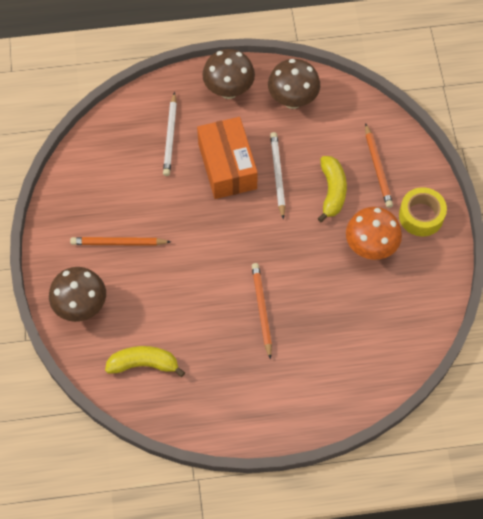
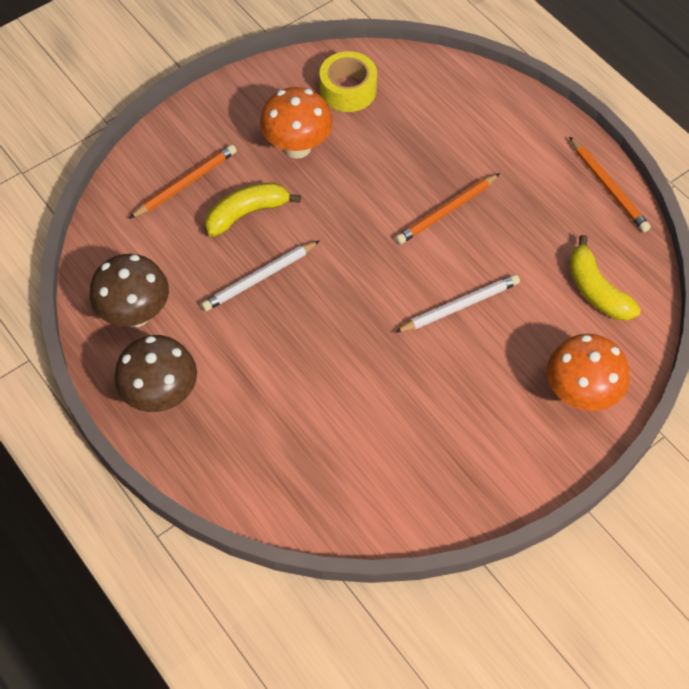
camera: 120 degrees left, 5 degrees down
brown mushroom [49,267,106,322] -> orange mushroom [547,334,629,411]
orange pencil [70,237,171,246] -> orange pencil moved to [569,136,651,232]
white pencil [163,92,177,176] -> white pencil moved to [395,274,520,333]
orange box [197,117,258,199] -> none
yellow tape [399,187,447,236] -> yellow tape moved to [320,51,377,112]

